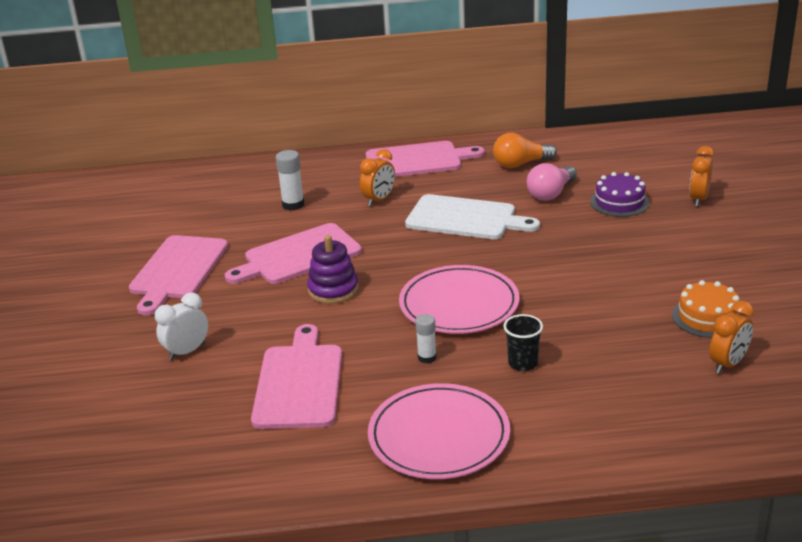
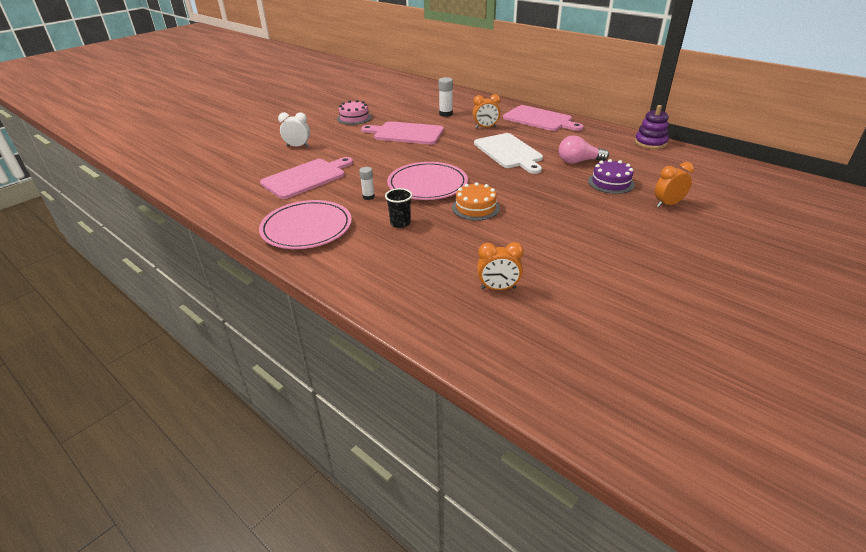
camera: 45 degrees right, 5 degrees up
pink cutting board [129,235,228,315] -> pink cake [337,100,372,125]
purple stacking toy [307,235,359,304] -> purple stacking toy moved to [635,105,669,149]
orange light bulb [493,133,557,168] -> none
orange cake [672,280,742,338] -> orange cake moved to [452,182,500,221]

